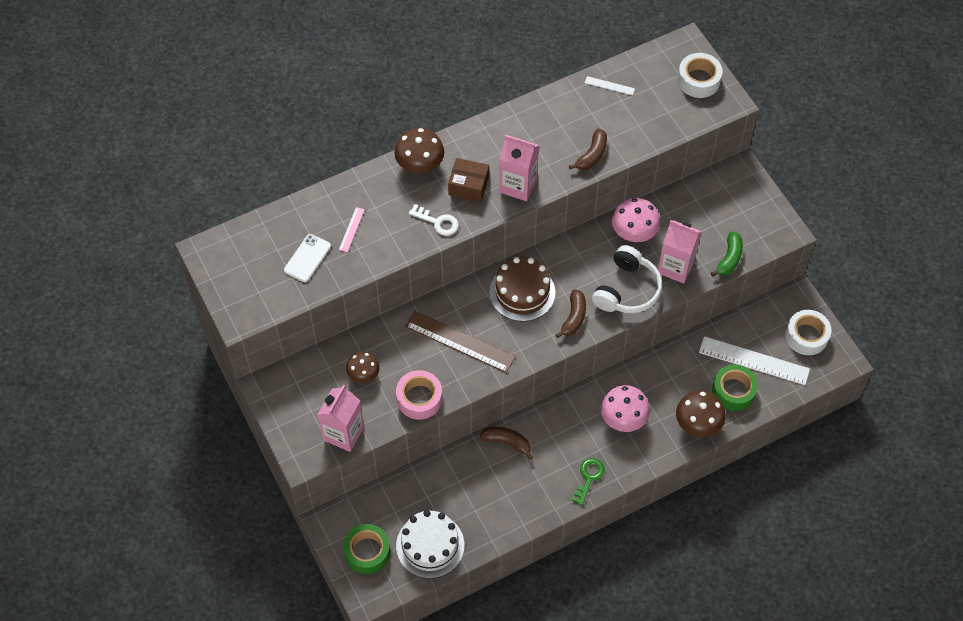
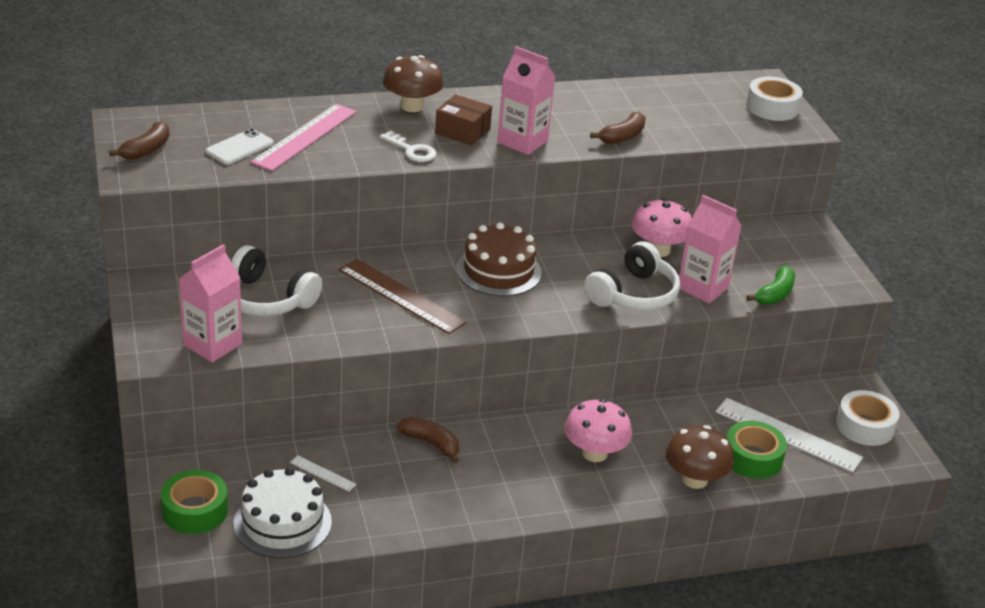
camera: 10 degrees right, 25 degrees down
pink ruler [339,207,365,253] -> pink ruler [251,104,356,171], size x2.19
brown mushroom [346,352,380,383] -> white headphones [232,245,322,316]
pink tape [396,370,442,420] -> none
brown banana [555,289,586,338] -> brown banana moved to [109,121,170,160]
green key [571,458,605,505] -> none
white ruler [585,76,635,96] -> white ruler moved to [290,455,356,492]

